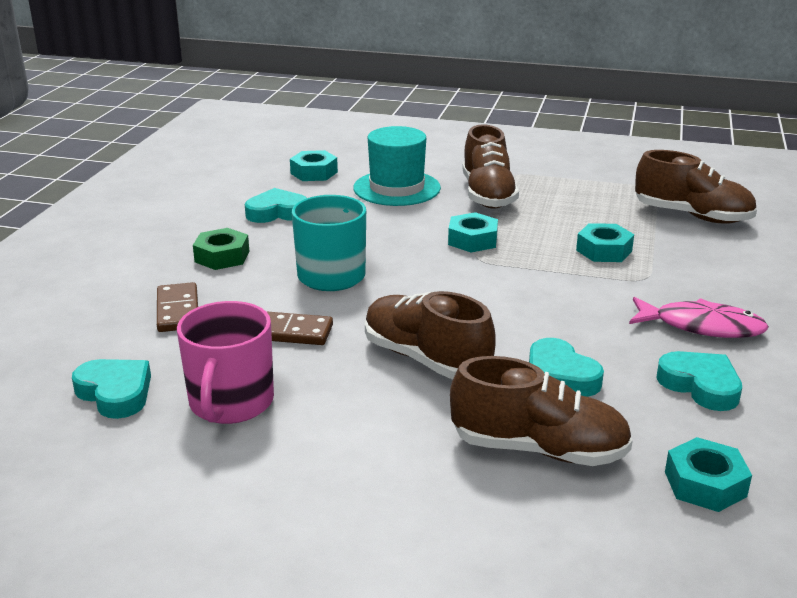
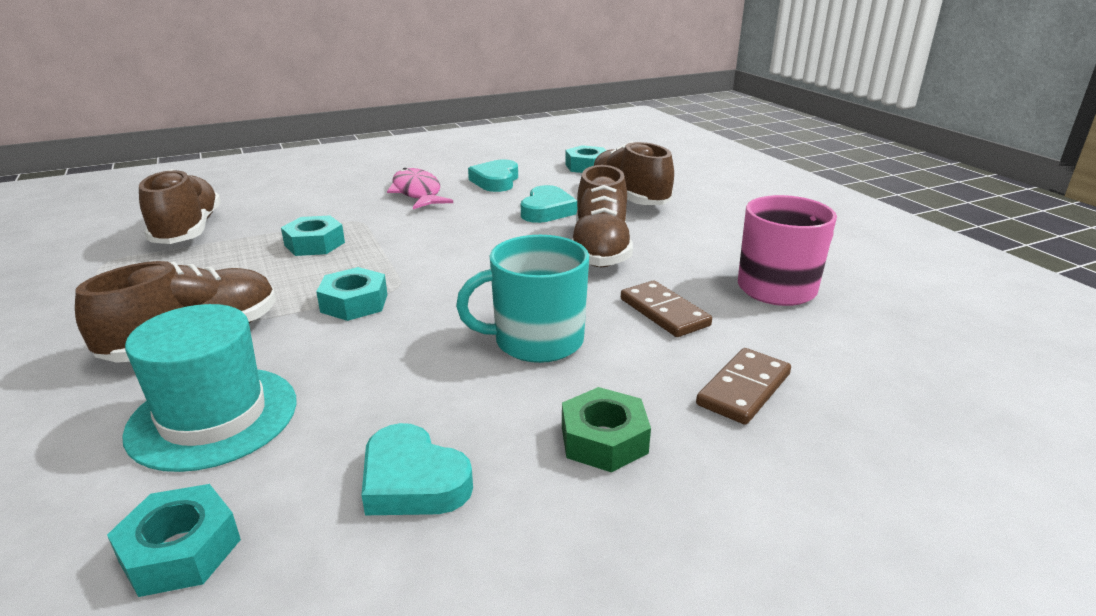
camera: 130 degrees left, 0 degrees up
turquoise heart [72,359,151,419] -> none

